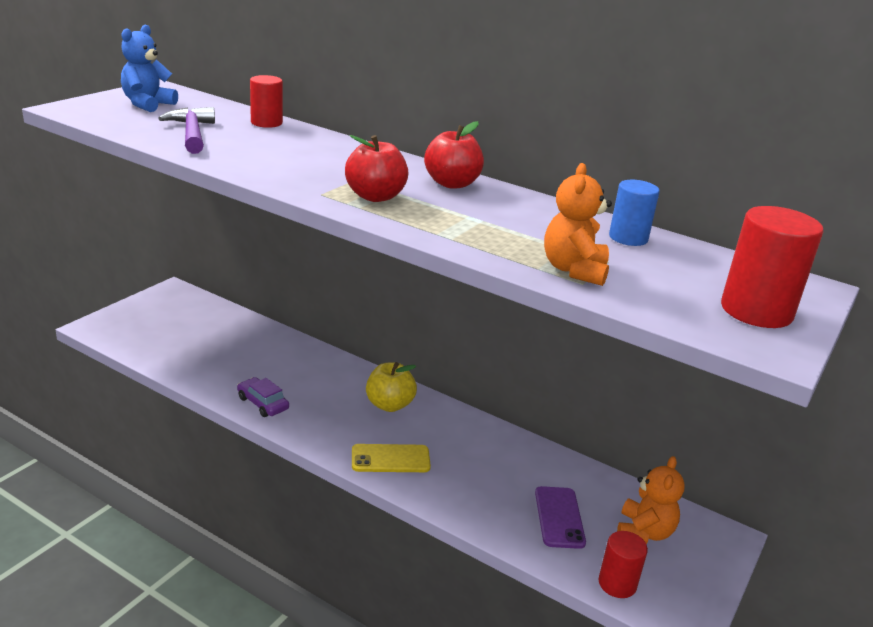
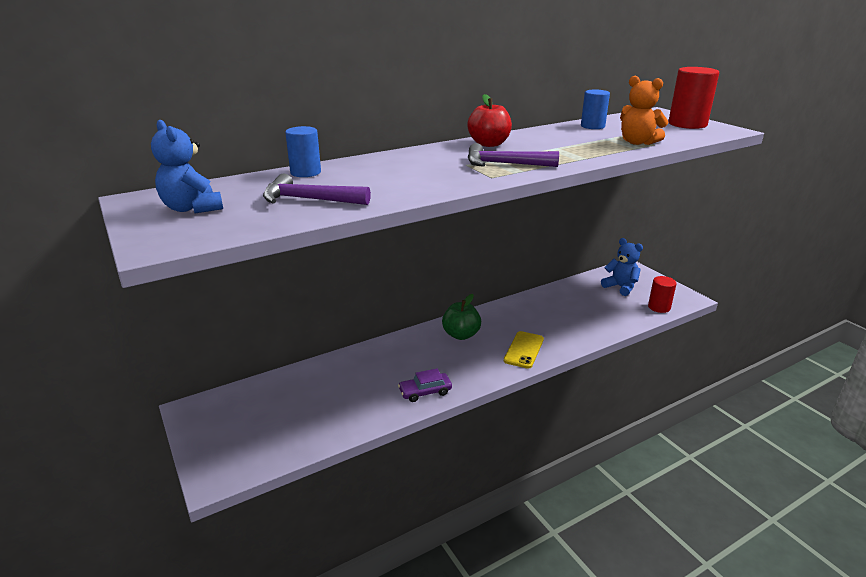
camera: 60 degrees left, 0 degrees up
red cylinder [250,75,283,128] -> blue cylinder [285,126,321,177]
red apple [345,135,409,202] -> purple hammer [468,143,559,167]
yellow apple [366,362,417,412] -> green apple [442,294,481,340]
purple phone [535,486,586,549] -> none
orange teddy bear [617,456,685,544] -> blue teddy bear [601,238,643,296]

